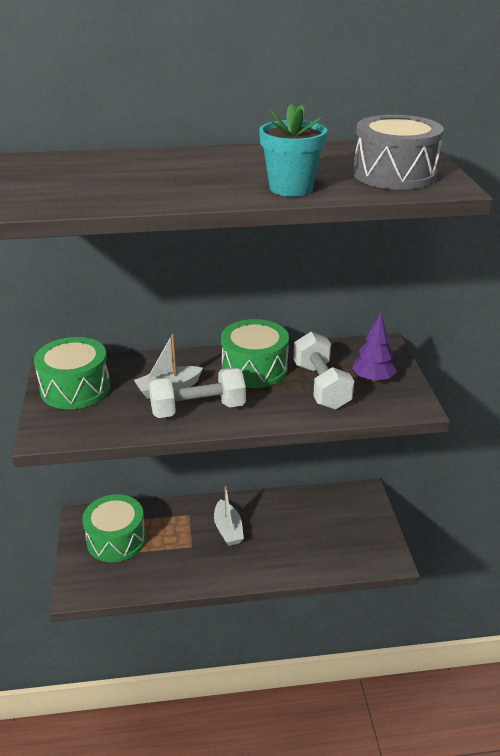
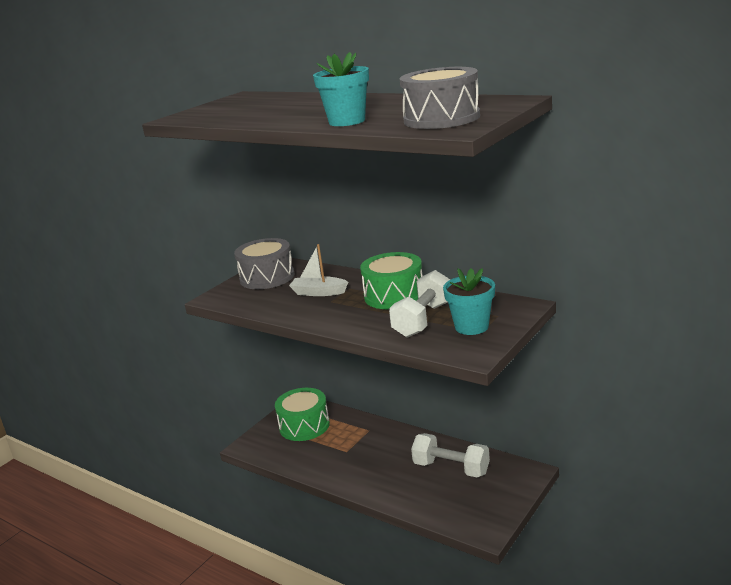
camera: 45 degrees right, 10 degrees down
green drum [34,337,110,409] -> grey drum [234,238,294,289]
white dumbbell [148,367,246,418] -> white dumbbell moved to [411,433,490,477]
white boat [214,486,244,546] -> none
purple tree [352,313,397,382] -> turquoise flower pot [443,268,495,335]

